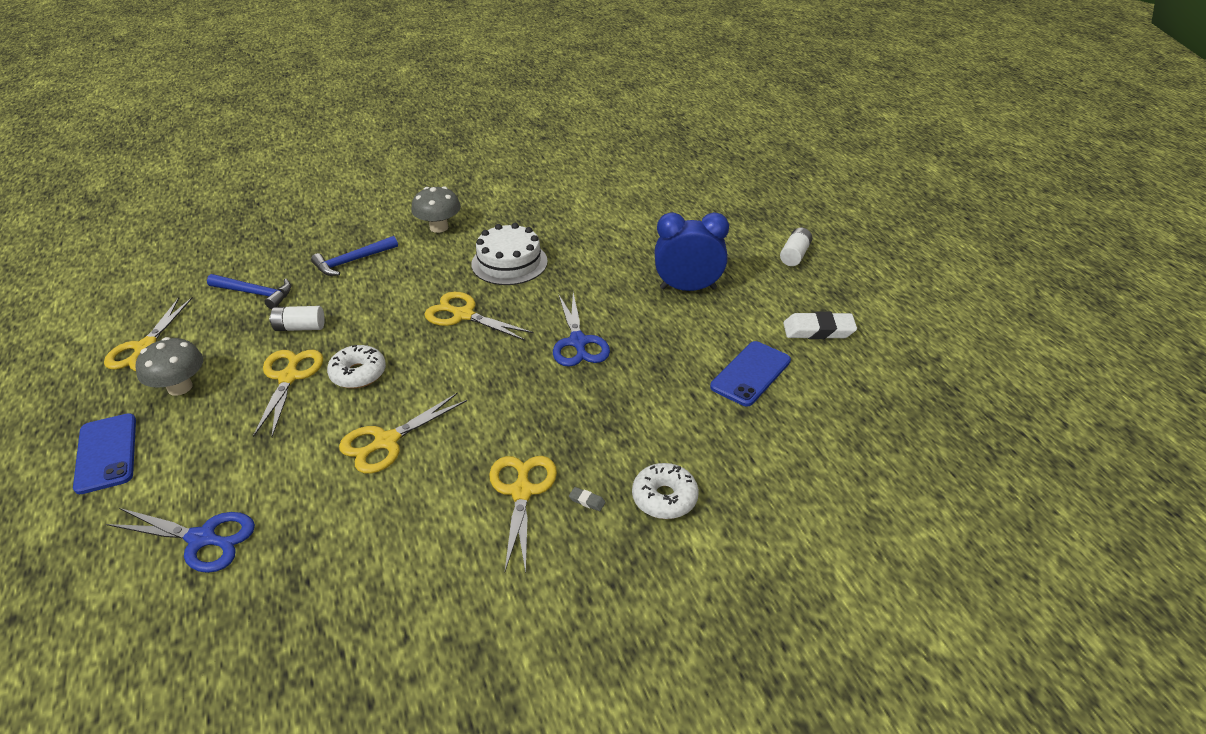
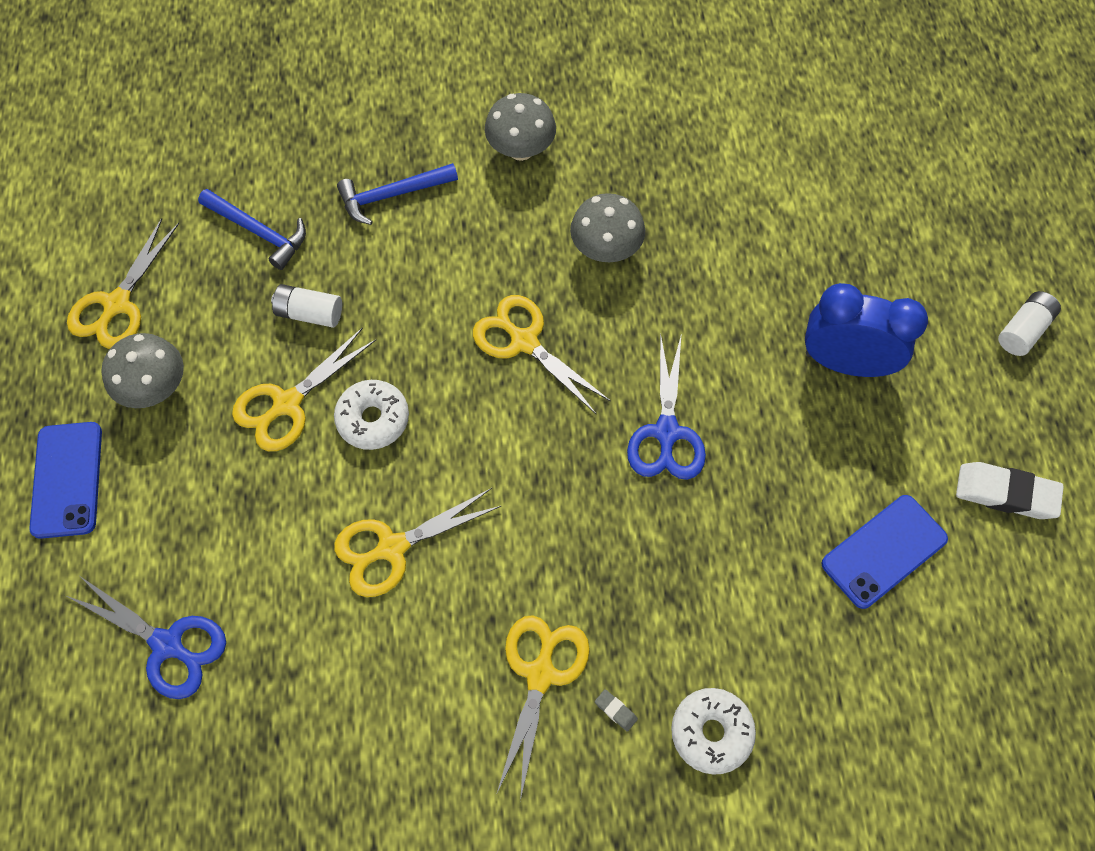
camera: 15 degrees right, 25 degrees up
yellow scissors [253,350,323,437] -> yellow scissors turned 150 degrees counterclockwise [232,327,376,451]
white cake [471,223,548,285] -> grey mushroom [570,193,645,262]

